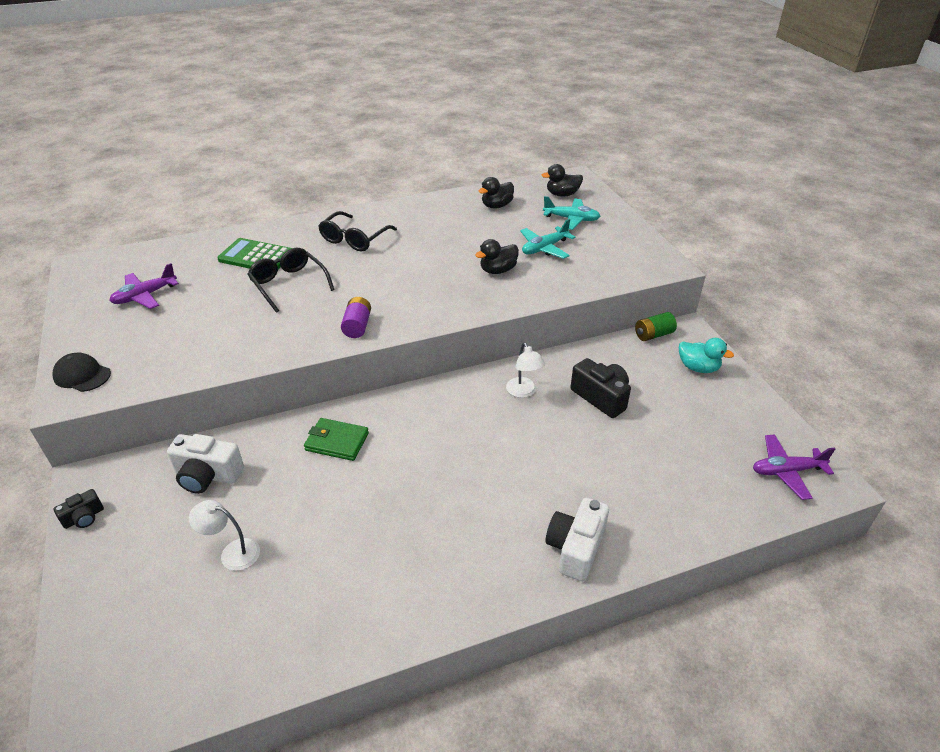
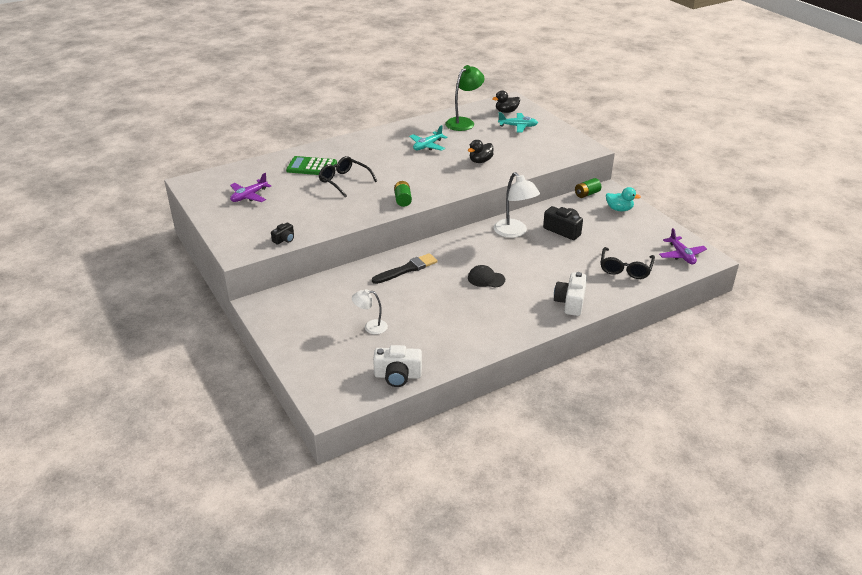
camera: 10 degrees left, 5 degrees down
black cap [52,353,111,392] -> black cap moved to [468,265,505,288]
black camera [53,489,104,529] -> black camera moved to [271,223,294,245]
white camera [167,434,244,494] -> white camera moved to [373,345,422,387]
green wallet [304,418,369,461] -> black brush [372,253,438,284]
black glasses [318,211,397,252] -> black glasses moved to [601,247,655,279]
purple battery [341,297,371,338] -> green battery [394,181,412,207]
black duck [479,177,514,209] -> green lamp [445,65,484,131]
white lamp [506,343,545,398] -> white lamp [494,172,540,238], size x1.69
turquoise plane [520,219,575,259] -> turquoise plane moved to [409,125,447,151]
purple plane [753,434,835,500] -> purple plane turned 90 degrees counterclockwise [659,228,707,264]

